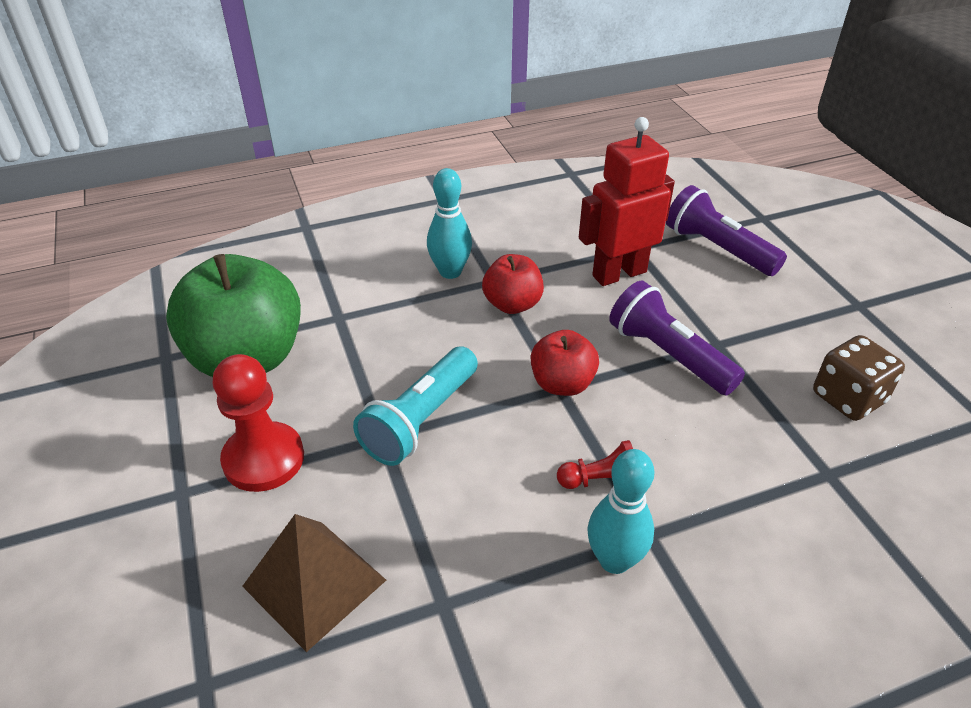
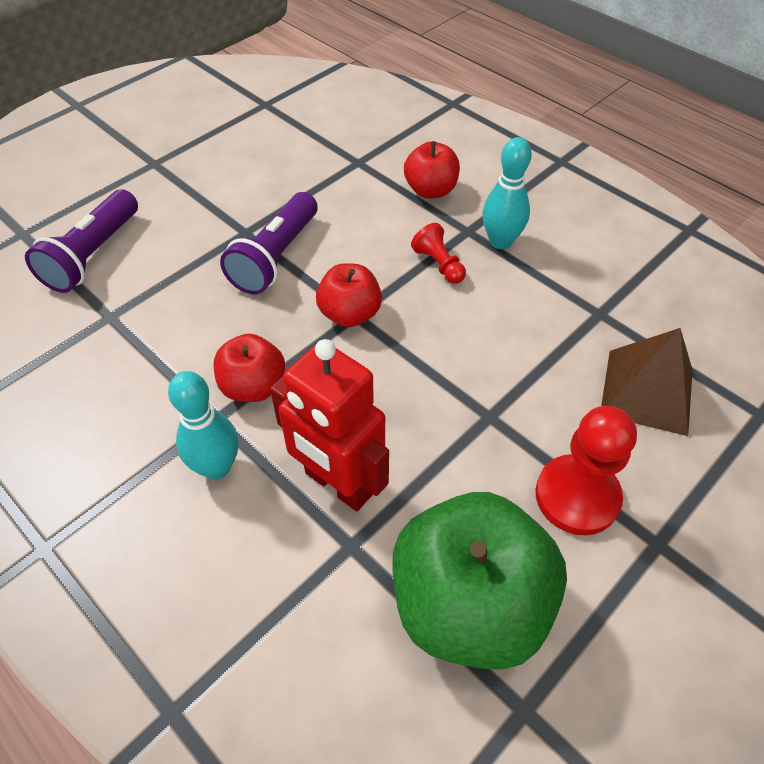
camera: 115 degrees left, 10 degrees up
turquoise flashlight [353,346,478,466] -> none
red robot [579,117,675,286] -> red robot moved to [270,339,389,511]
brown dice [813,335,905,421] -> none
none -> red apple [404,141,460,199]

